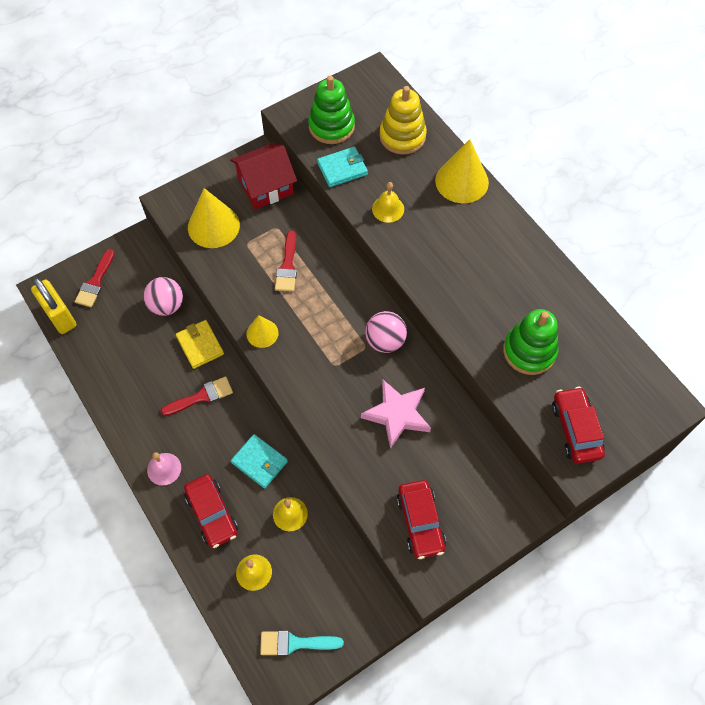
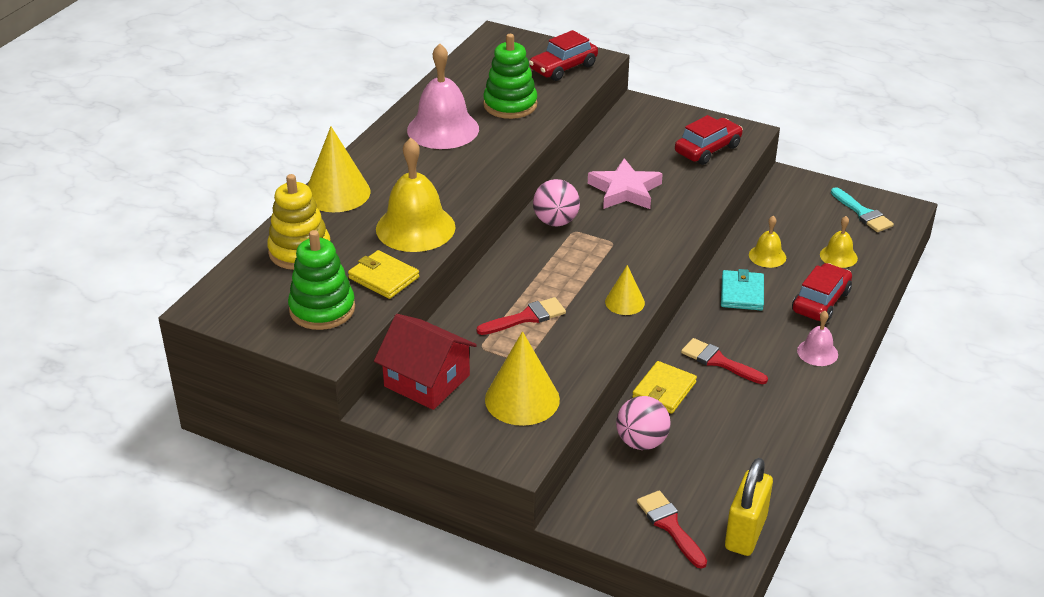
camera: 120 degrees left, 25 degrees down
red brush [74,249,114,307] -> red brush turned 105 degrees counterclockwise [637,491,707,569]
turquoise wallet [317,147,368,187] -> yellow wallet [348,250,419,299]
yellow bell [372,182,404,223] -> yellow bell [376,138,456,252], size x1.96
none -> pink bell [407,44,479,149]

